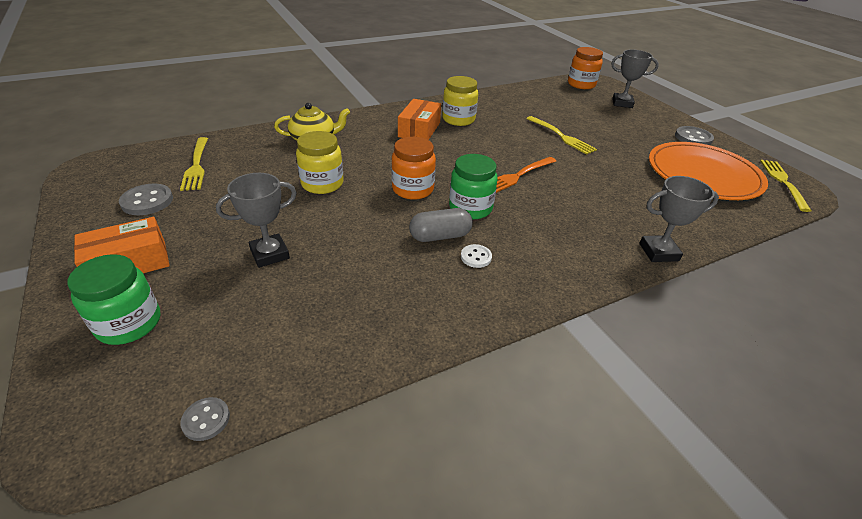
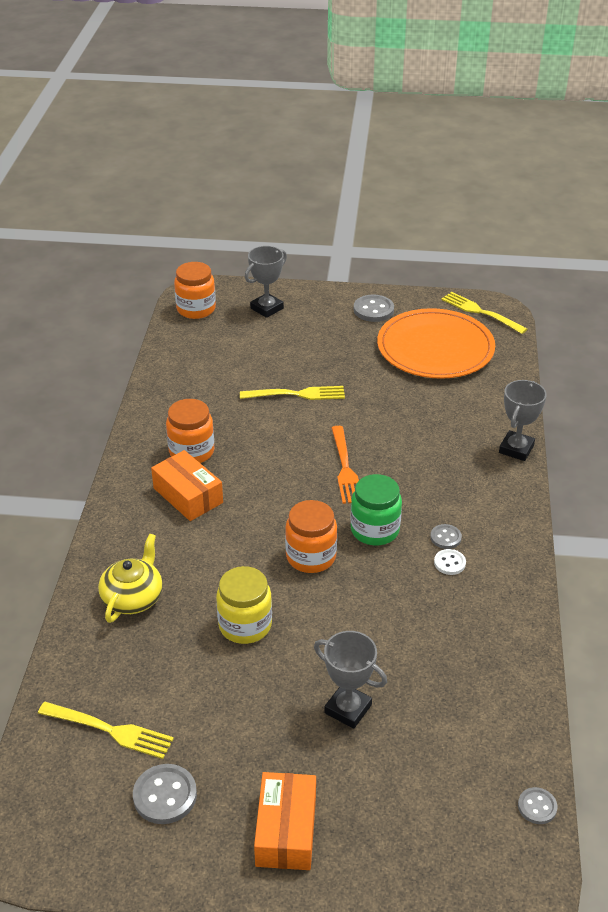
camera: 55 degrees left, 0 degrees up
green jar [67,254,160,345] -> none
grey trophy [216,173,297,268] -> grey trophy turned 60 degrees counterclockwise [314,631,387,729]
grey capsule [409,208,473,242] -> none
yellow jar [442,76,478,126] -> orange jar [166,399,214,463]
none -> grey button [430,524,462,549]

